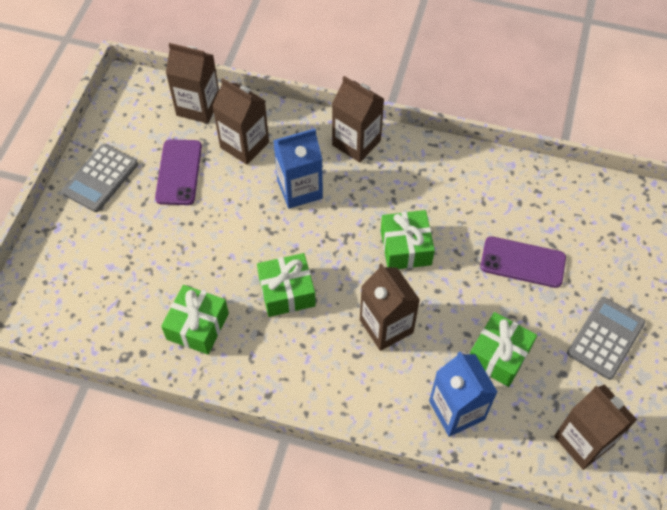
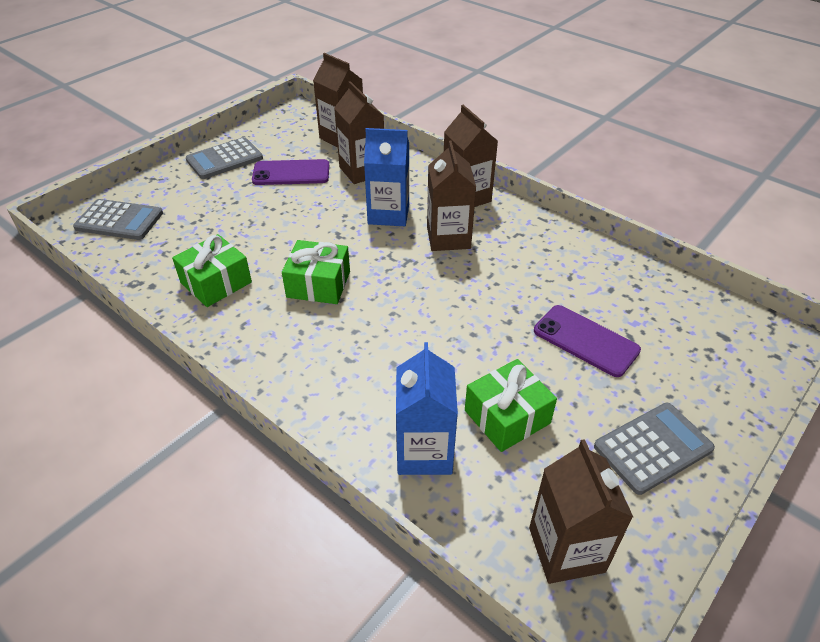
camera: 25 degrees right, 15 degrees down
purple phone [155,139,202,205] -> purple phone turned 60 degrees clockwise [252,159,329,185]
brown carton [360,263,420,351] -> brown carton moved to [427,141,476,251]
green gift [381,210,435,269] -> none
none -> grey calculator [73,199,163,240]

